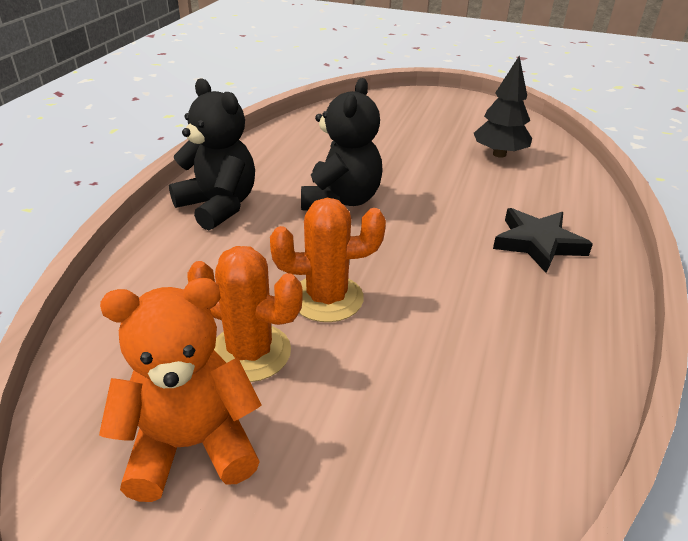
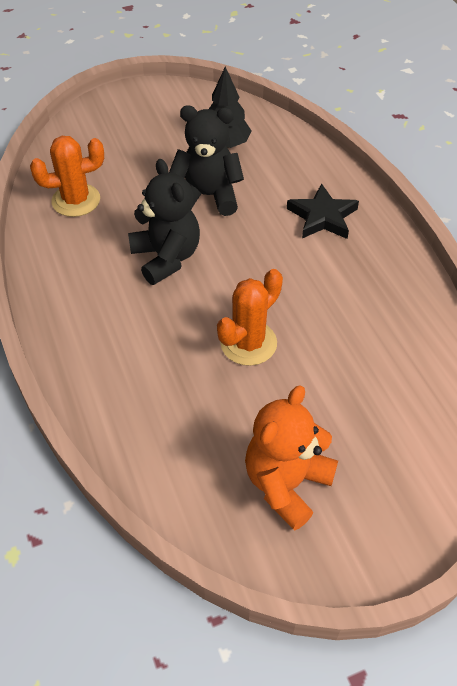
camera: 40 degrees left, 15 degrees up
black teddy bear [169,79,255,230] -> black teddy bear moved to [169,105,244,216]
orange cactus [188,246,303,382] -> orange cactus moved to [30,136,104,217]

